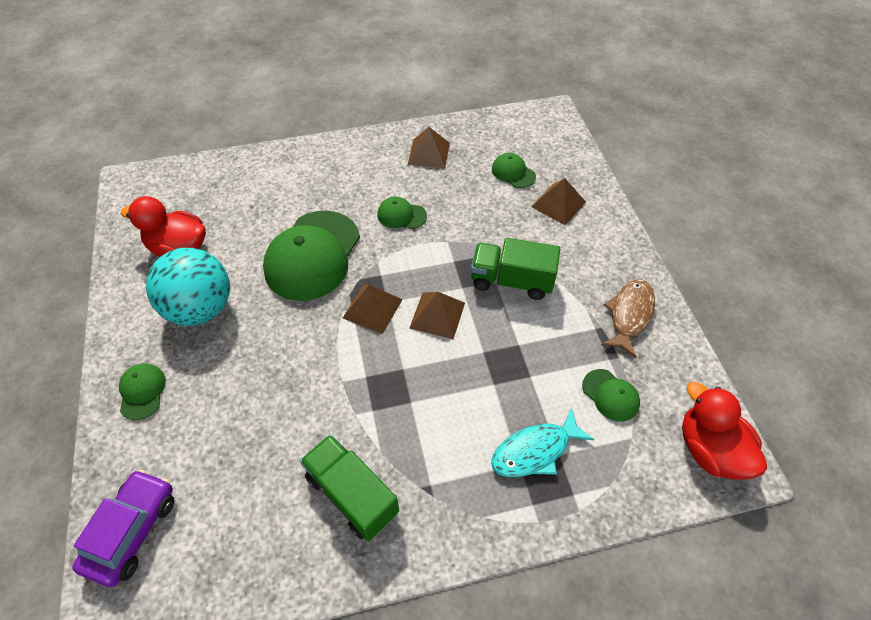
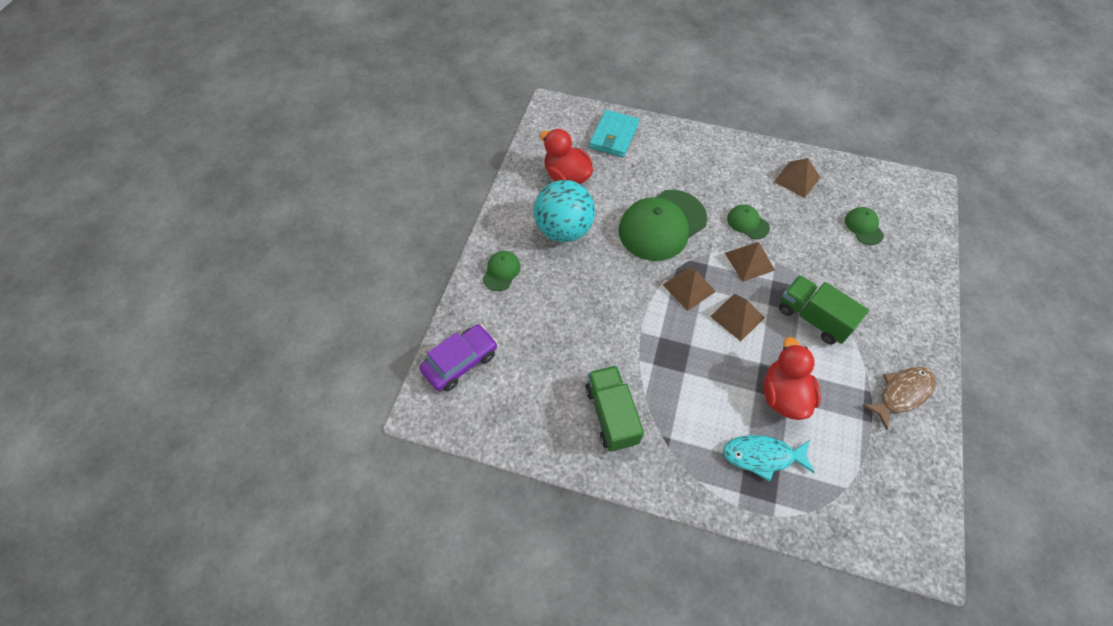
camera: 30 degrees right, 5 degrees up
brown pyramid [531,178,586,225] -> brown pyramid moved to [725,242,775,282]
green cap [582,369,640,422] -> none
red duck [682,382,767,480] -> red duck moved to [764,337,821,420]
none -> turquoise wallet [589,110,639,157]

